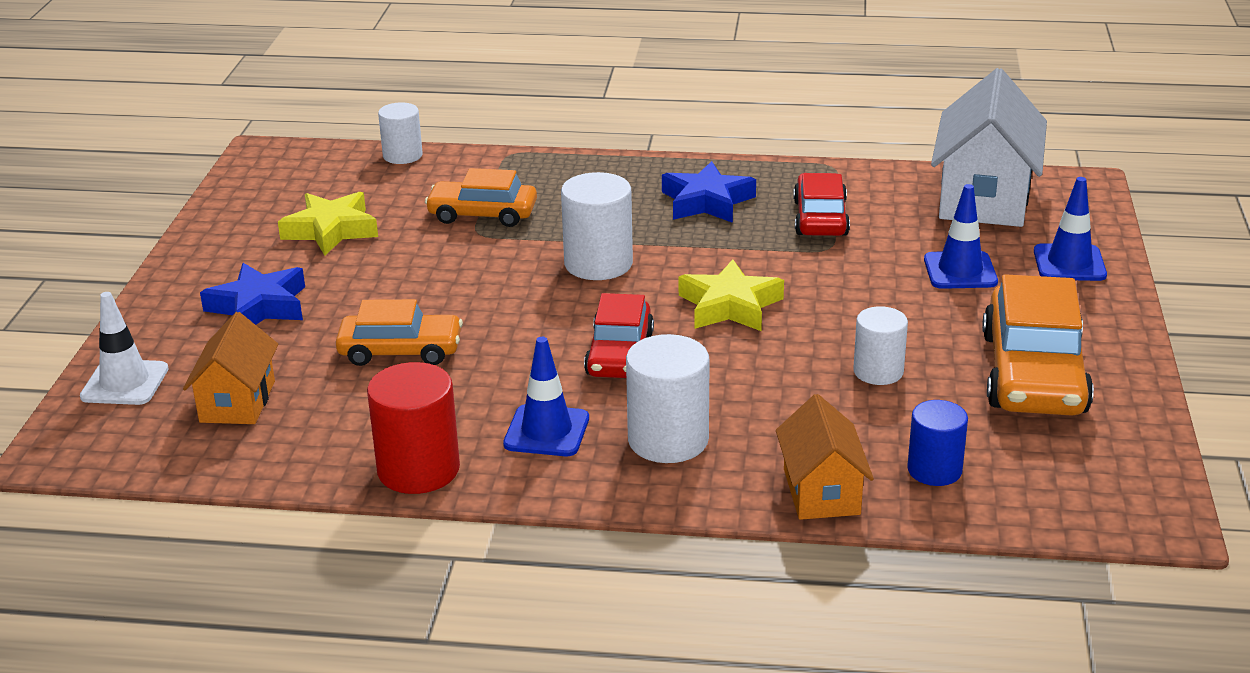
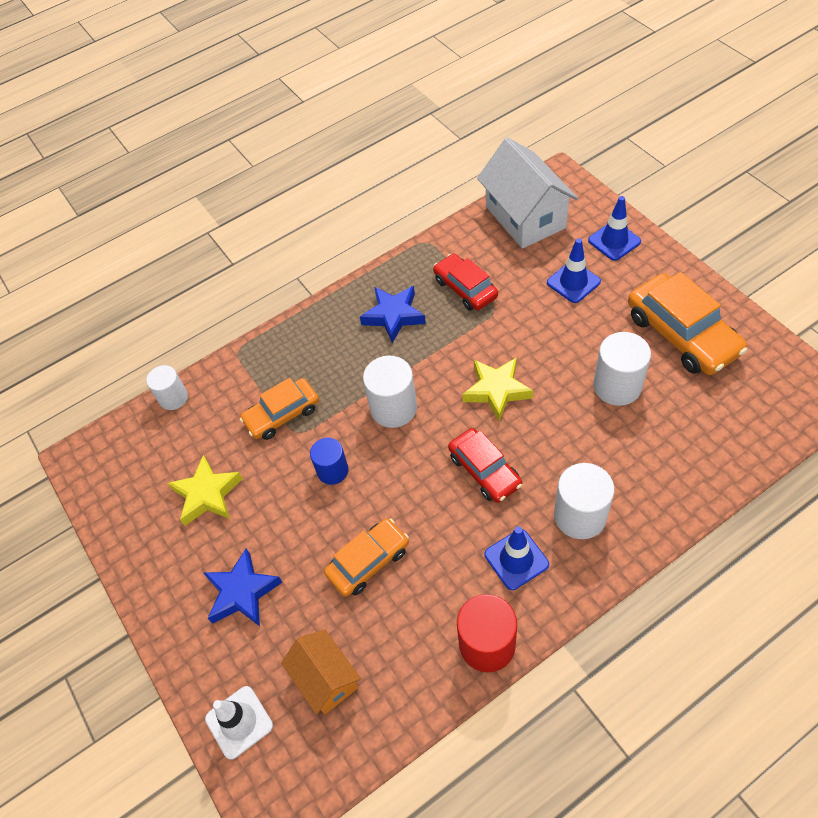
camera: 35 degrees left, 25 degrees up
orange house [776,394,874,520] -> none
white cylinder [853,306,908,385] -> white cylinder [593,332,651,406], size x1.54
blue cylinder [907,400,968,486] -> blue cylinder moved to [310,438,348,485]

